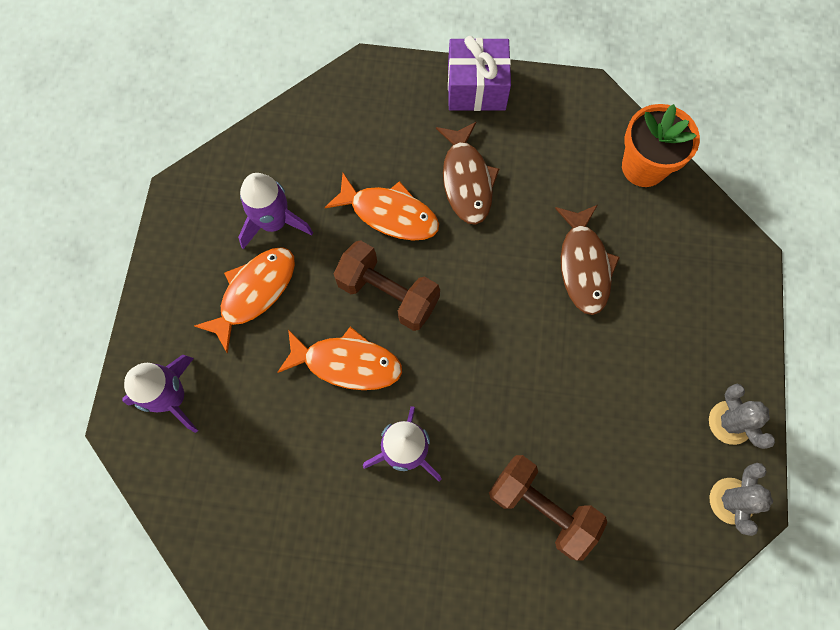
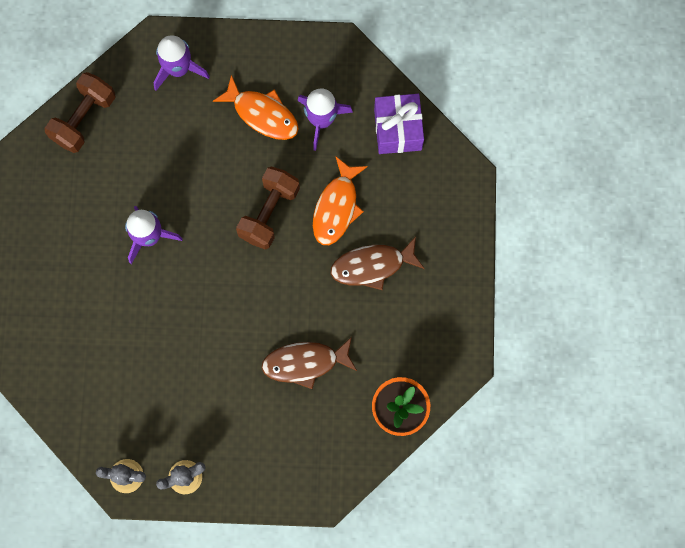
camera: 85 degrees right, 5 degrees up
orange fish [277,327,402,390] -> none
purple gift [448,36,511,111] -> purple gift moved to [374,94,424,154]
brown dumbbell [489,455,607,561] -> brown dumbbell moved to [45,72,116,153]

